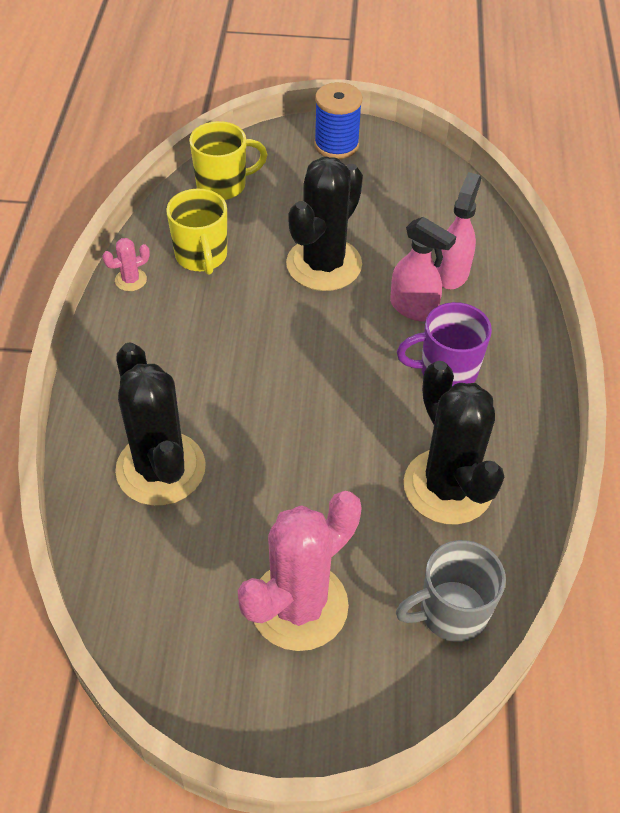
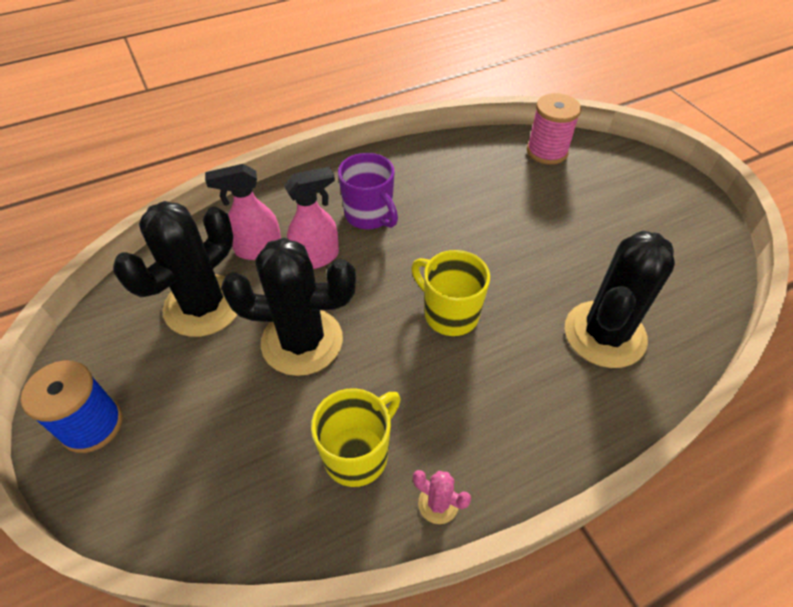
camera: 120 degrees left, 0 degrees up
yellow mug [189,121,268,200] -> yellow mug moved to [411,250,490,336]
pink cactus [238,491,362,651] -> none
pink spray bottle [390,217,456,322] -> pink spray bottle turned 60 degrees clockwise [284,167,339,269]
grey mug [396,540,506,642] -> pink spool [527,93,581,165]
black cactus [404,361,504,524] -> black cactus moved to [113,201,237,337]

